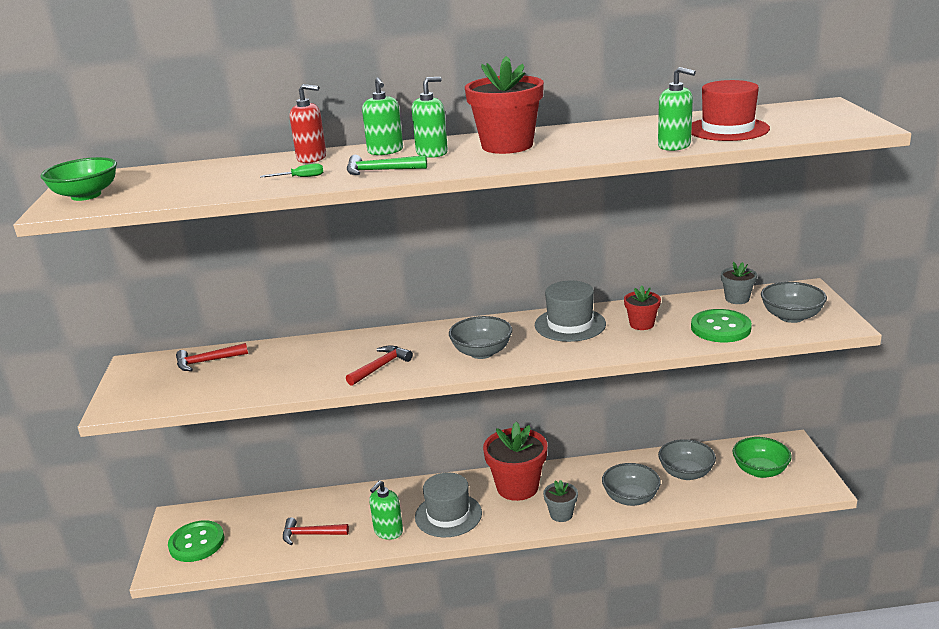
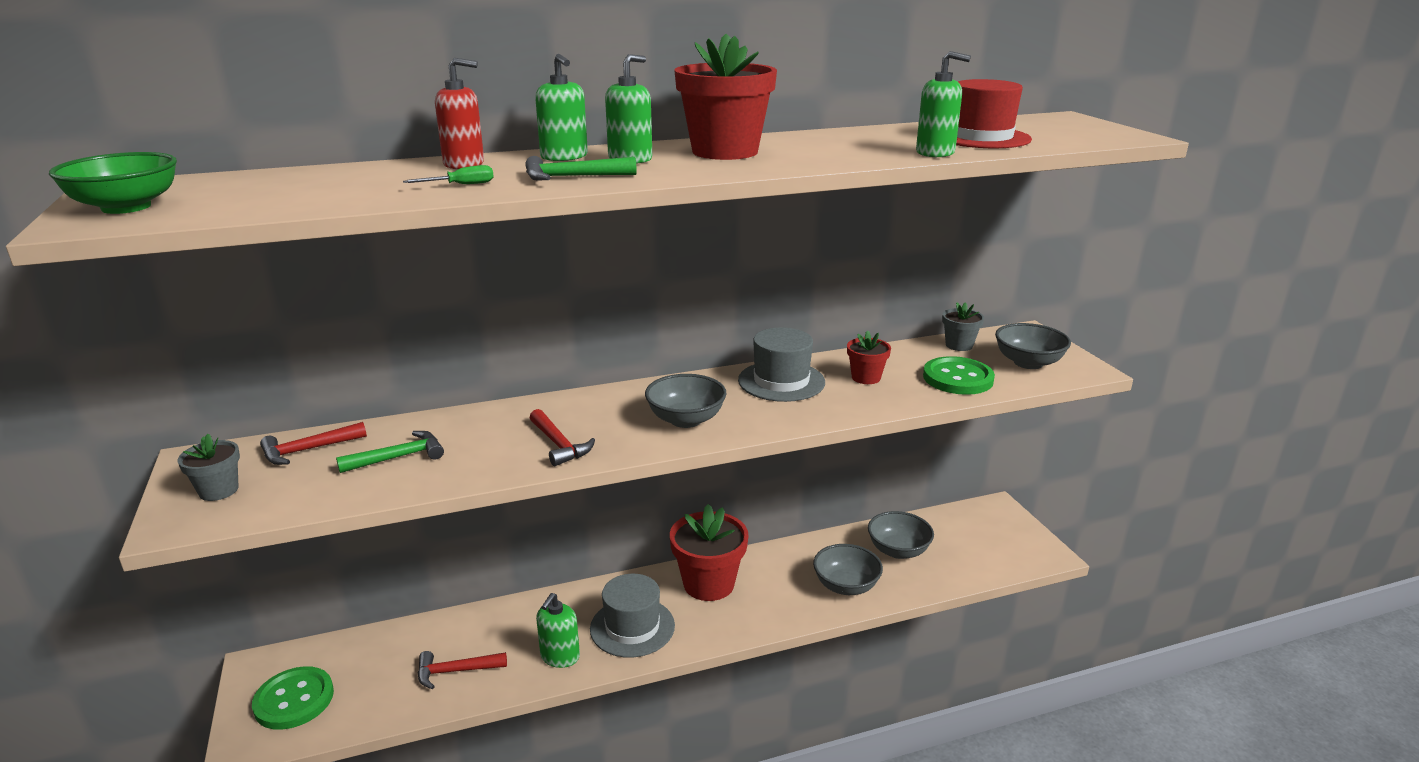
camera: 15 degrees left, 0 degrees up
red hammer [346,345,413,386] -> red hammer turned 120 degrees clockwise [530,409,595,466]
grey flower pot [543,480,578,522] -> grey flower pot moved to [177,434,240,501]
green bowl [733,437,792,478] -> none
none -> green hammer [336,431,444,473]

